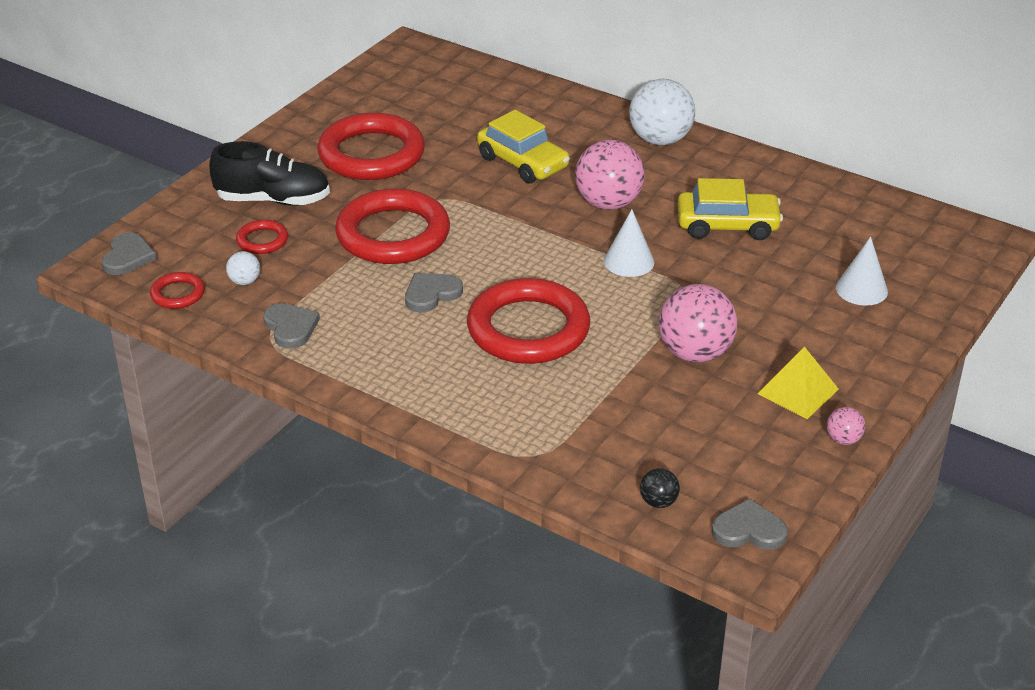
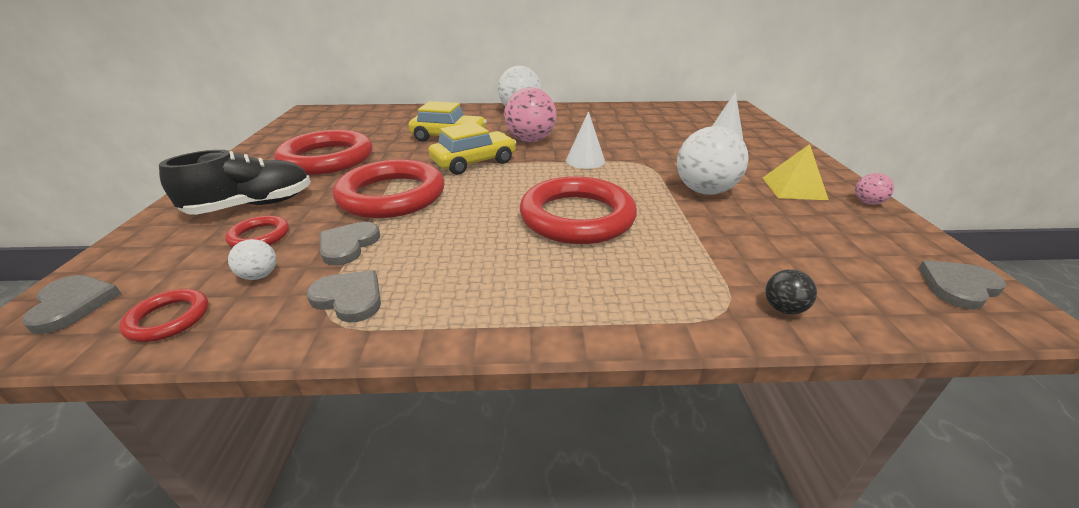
camera: 35 degrees left, 5 degrees down
grey heart [405,273,463,312] -> grey heart moved to [320,222,380,266]
black ball [640,468,680,508] -> black ball moved to [765,269,817,315]
pink ball [659,284,737,363] -> white ball [677,126,749,195]
yellow car [678,178,783,240] -> yellow car moved to [429,122,516,175]

